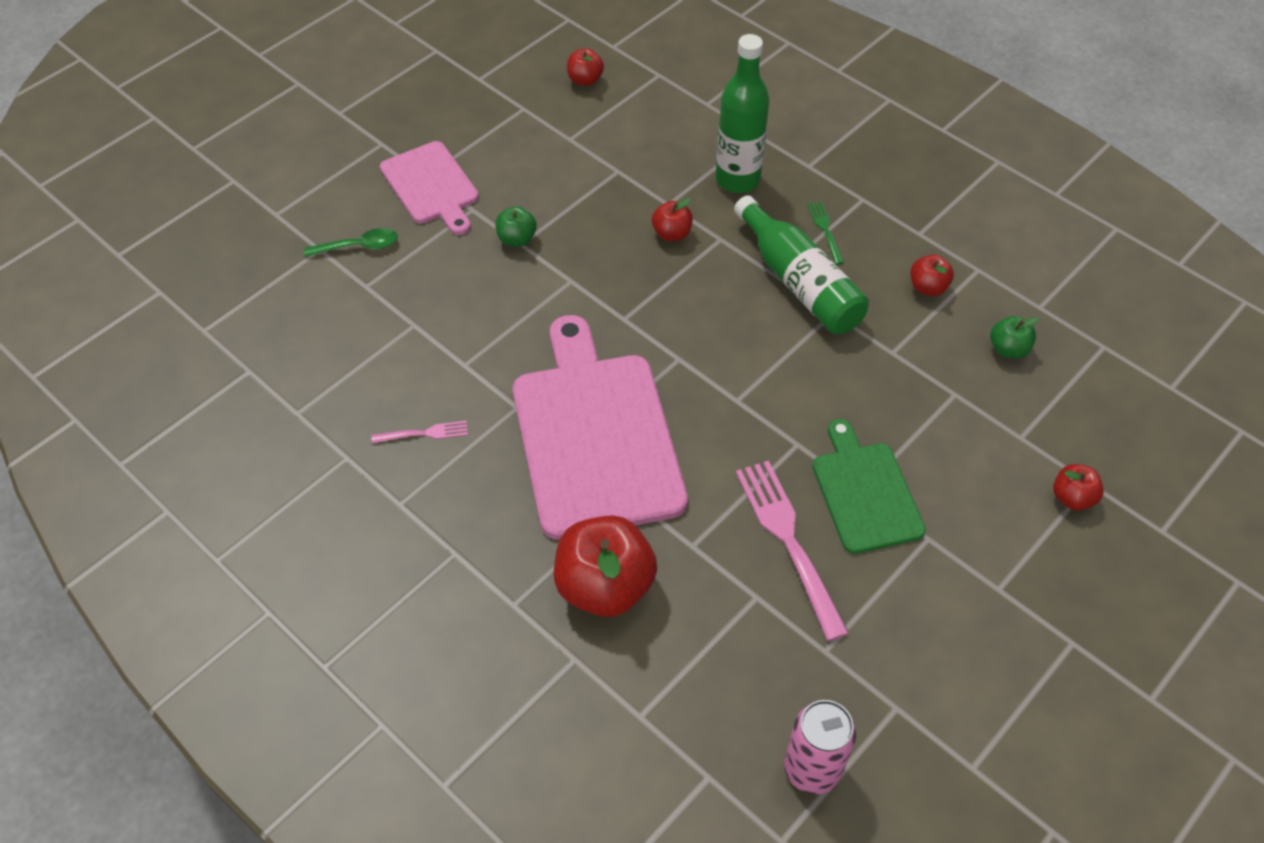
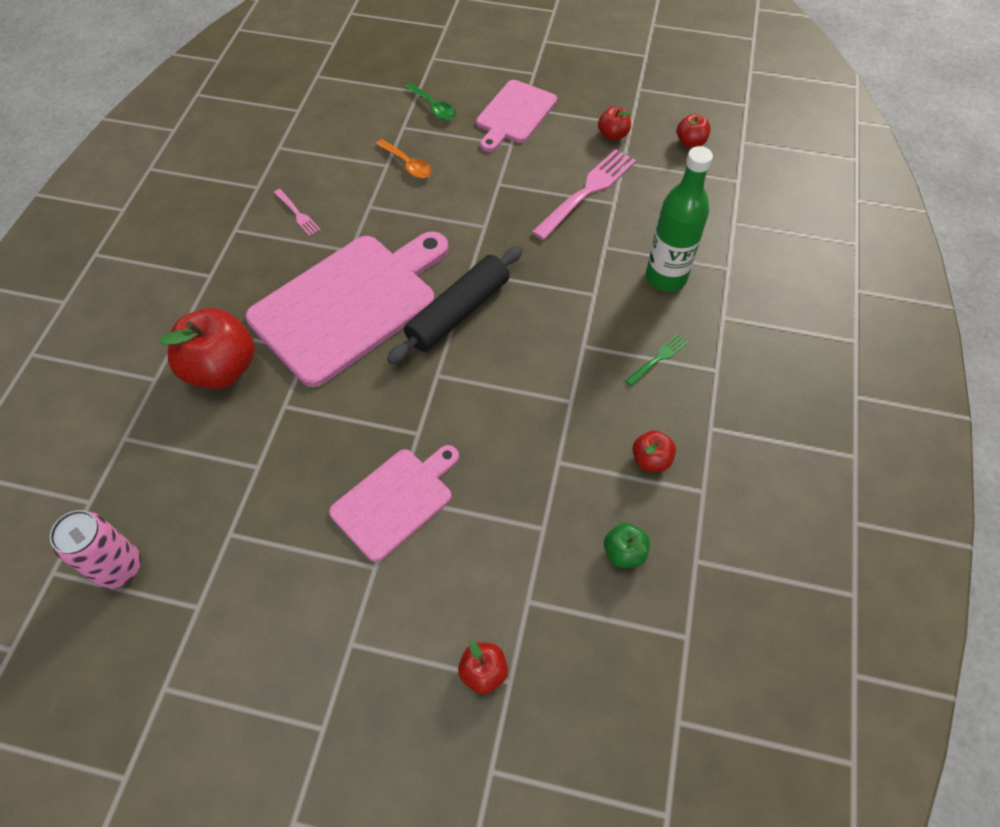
camera: 60 degrees right, 5 degrees up
green apple [495,206,537,247] -> none
red apple [652,198,693,241] -> red apple moved to [598,107,631,141]
green bottle [734,195,869,334] -> none
pink fork [736,461,849,641] -> pink fork moved to [532,149,636,240]
green cutting board [812,419,926,554] -> pink cutting board [329,445,459,562]
none -> orange spoon [376,139,432,178]
none -> black rolling pin [387,246,523,364]

